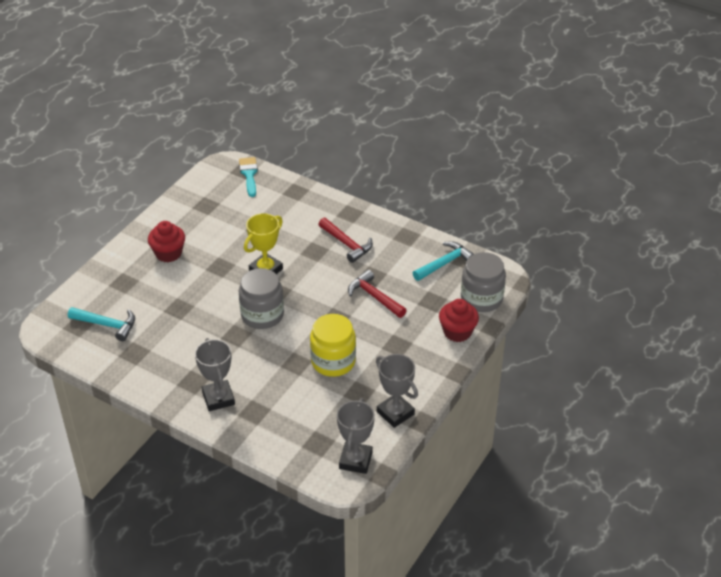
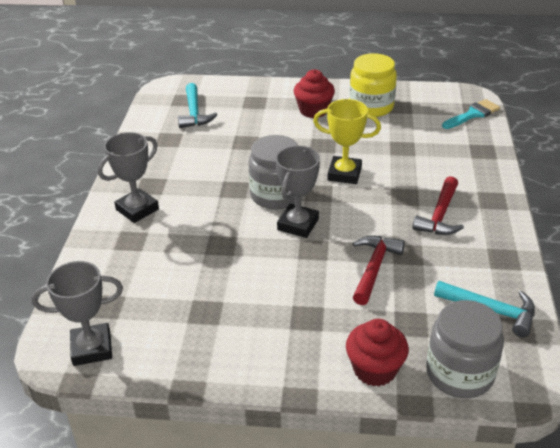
camera: 65 degrees right, 5 degrees down
yellow jar [310,314,356,377] -> yellow jar moved to [349,53,397,117]
grey trophy [376,354,418,428] -> grey trophy moved to [276,146,320,238]

